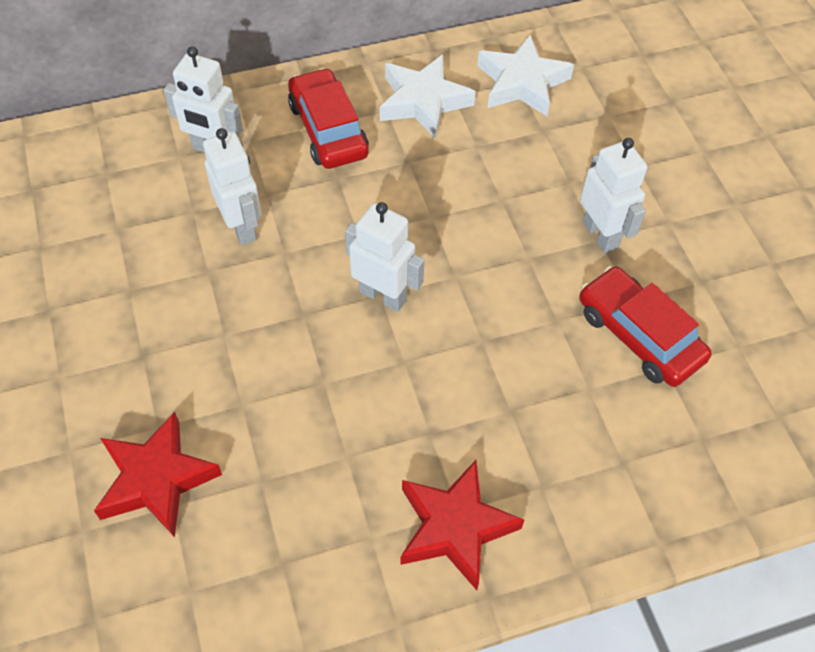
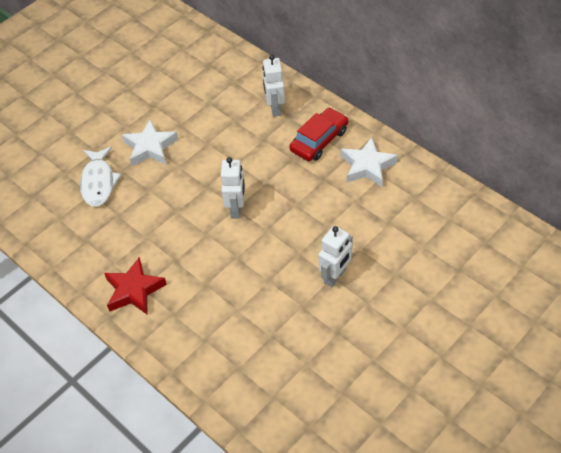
camera: 65 degrees right, 5 degrees down
red star [94,412,222,537] -> white fish [80,147,121,207]
white robot [203,128,262,245] -> none
white star [477,35,574,116] -> white star moved to [122,119,178,166]
red car [579,266,712,387] -> none

